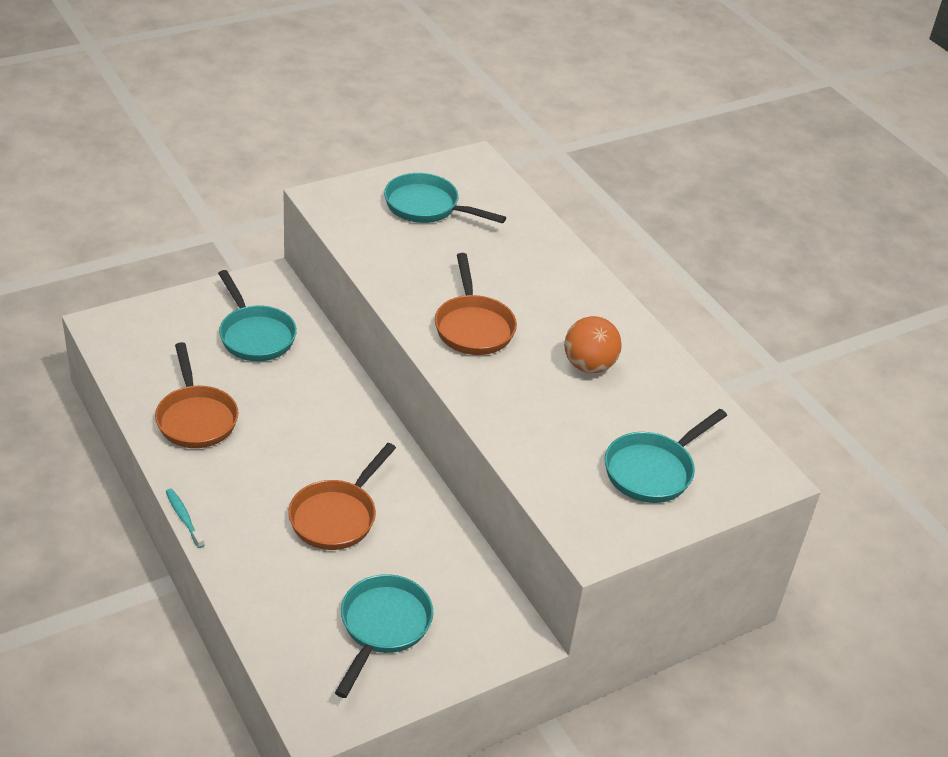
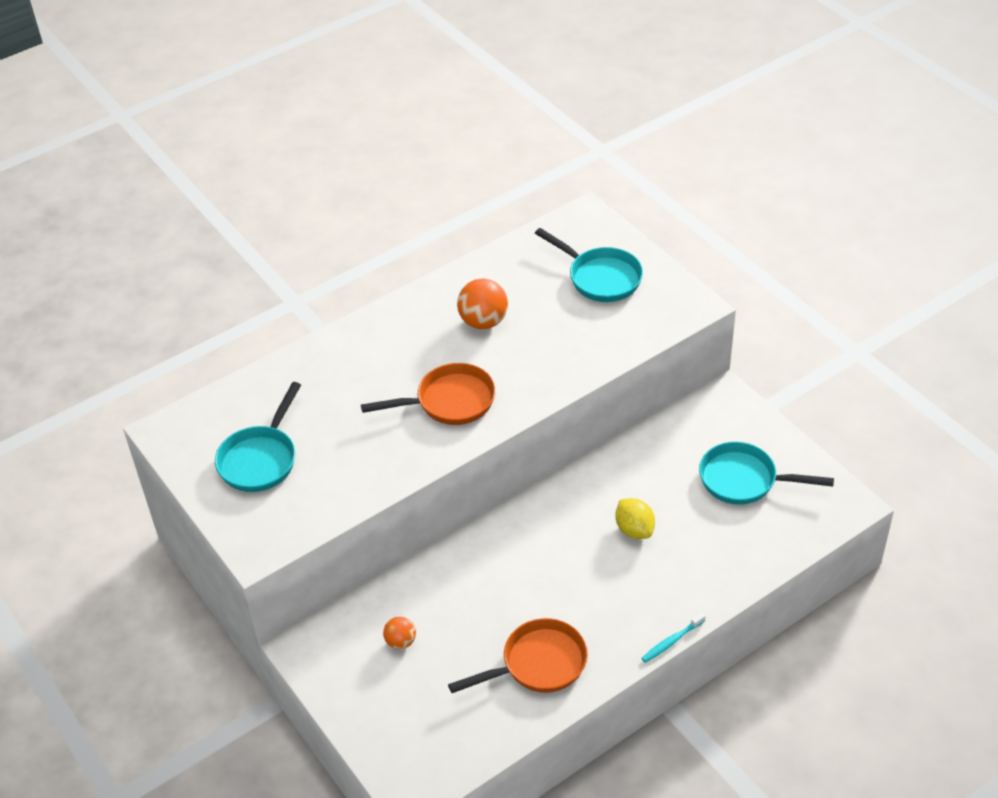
camera: 90 degrees left, 5 degrees up
turquoise pan [218,270,297,361] -> orange ball [383,617,416,649]
orange pan [288,443,396,550] -> yellow lemon [615,498,655,539]

